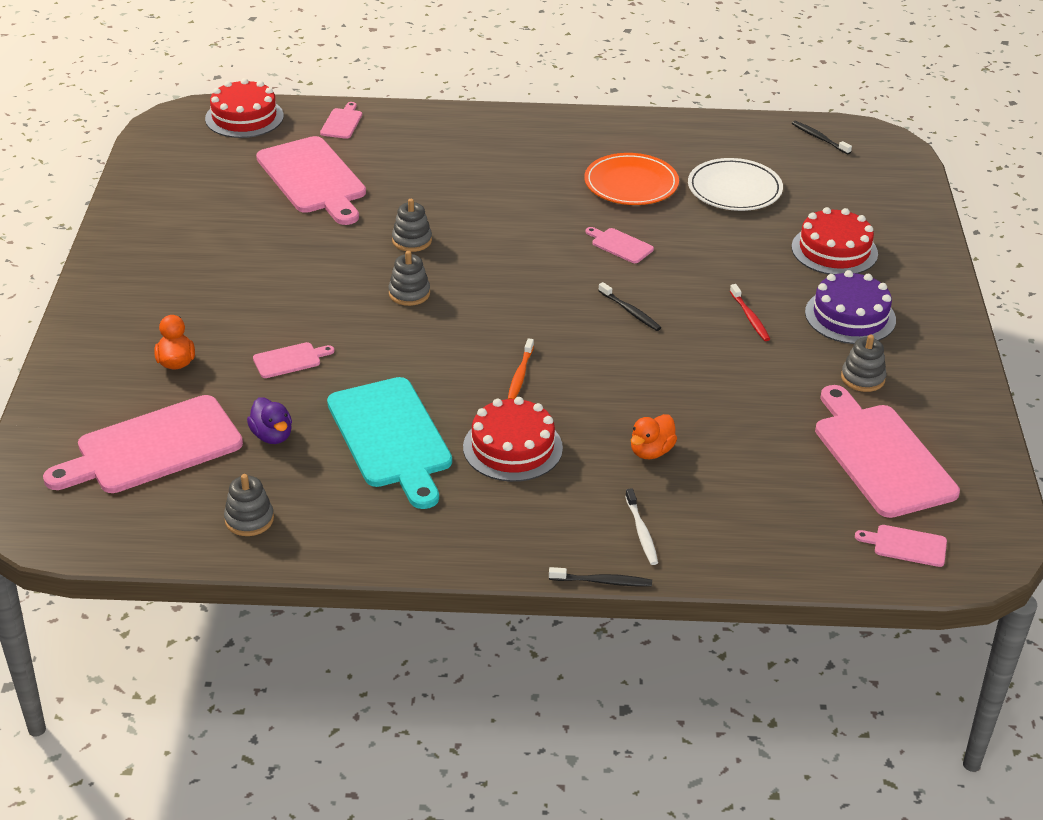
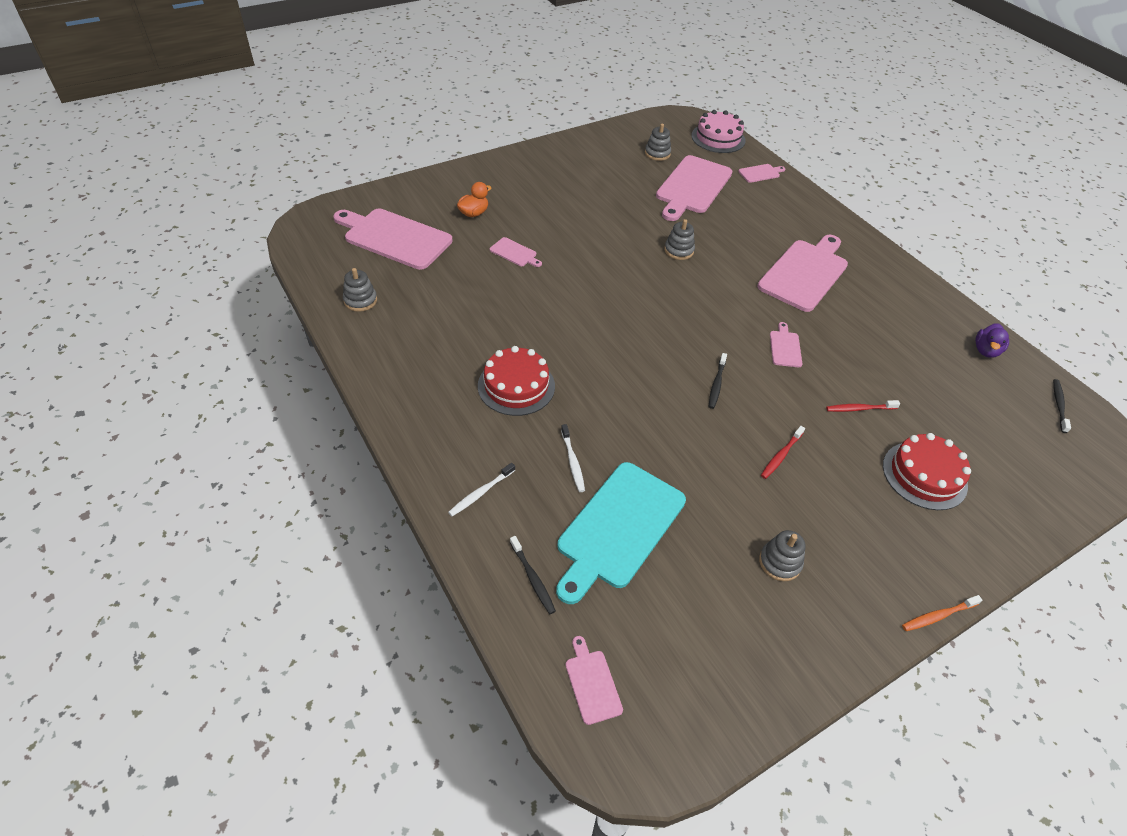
camera: 55 degrees right, 10 degrees up
red cake [205,78,284,138] -> pink cake [691,110,746,153]
purple duck [247,397,292,444] -> purple duck moved to [975,323,1009,358]
turquoise cutting board [327,377,452,509] -> turquoise cutting board moved to [556,462,686,604]
grey stacking toy [388,251,430,306] -> grey stacking toy moved to [645,124,671,161]
orange toothbrush [508,338,534,399] -> orange toothbrush moved to [902,595,982,631]
black toothbrush [549,567,652,586] -> black toothbrush moved to [510,536,556,614]
orange plate [584,153,679,205] -> none
orange duck [631,414,677,459] -> white toothbrush [561,424,585,492]
white plate [688,158,783,211] -> none
purple cake [805,270,896,344] -> none
pink cutting board [815,385,960,518] -> pink cutting board moved to [757,235,848,312]
none -> red toothbrush [826,400,900,412]

